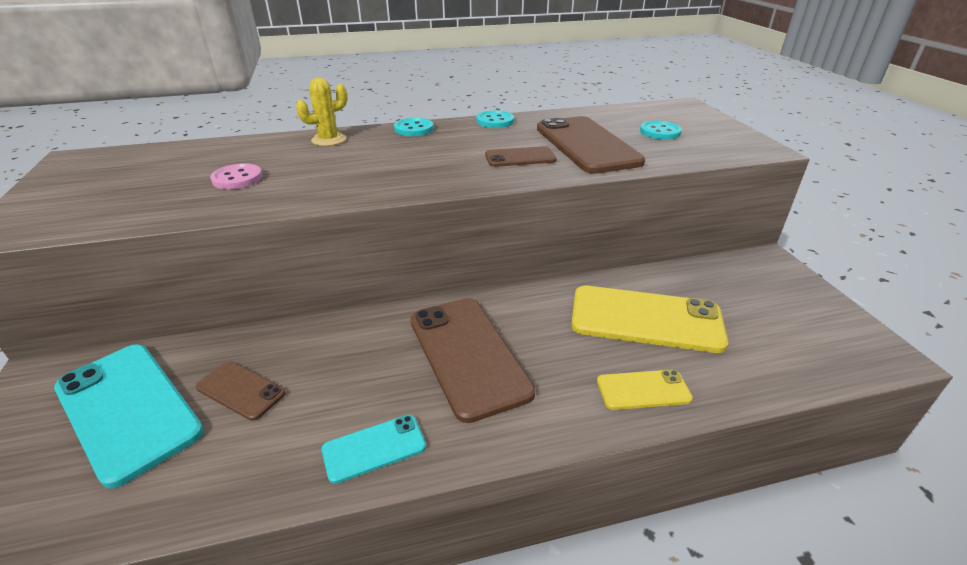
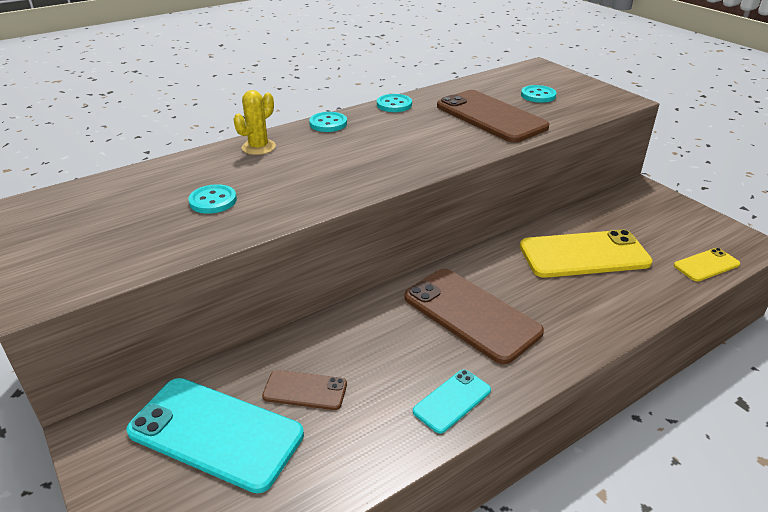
camera: 20 degrees left, 0 degrees up
pink button [210,163,262,189] -> turquoise button [188,184,237,214]
brown phone [485,146,557,167] -> none
yellow phone [597,370,693,410] -> yellow phone moved to [674,248,740,282]

